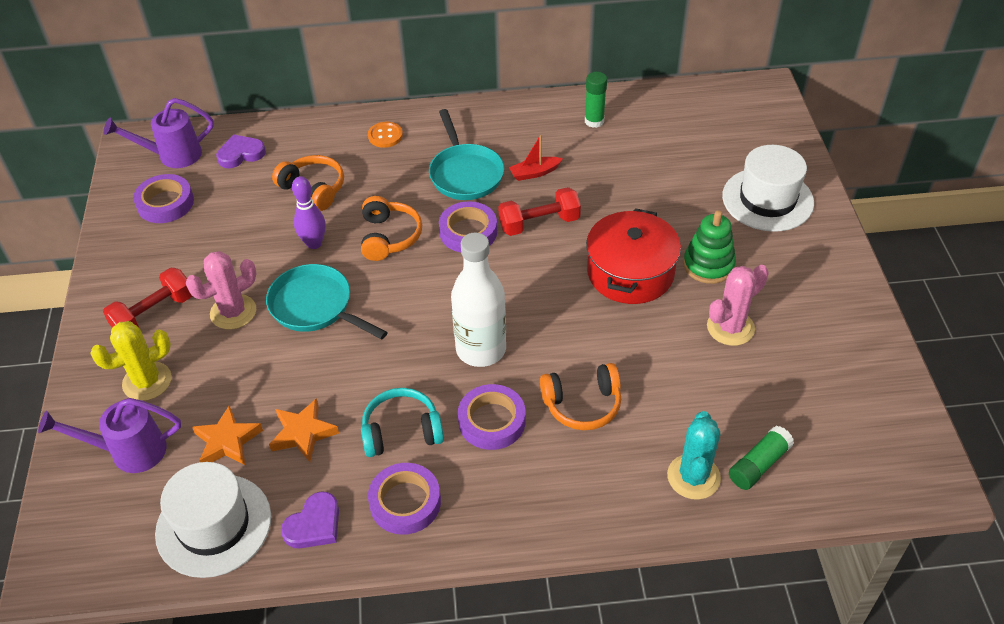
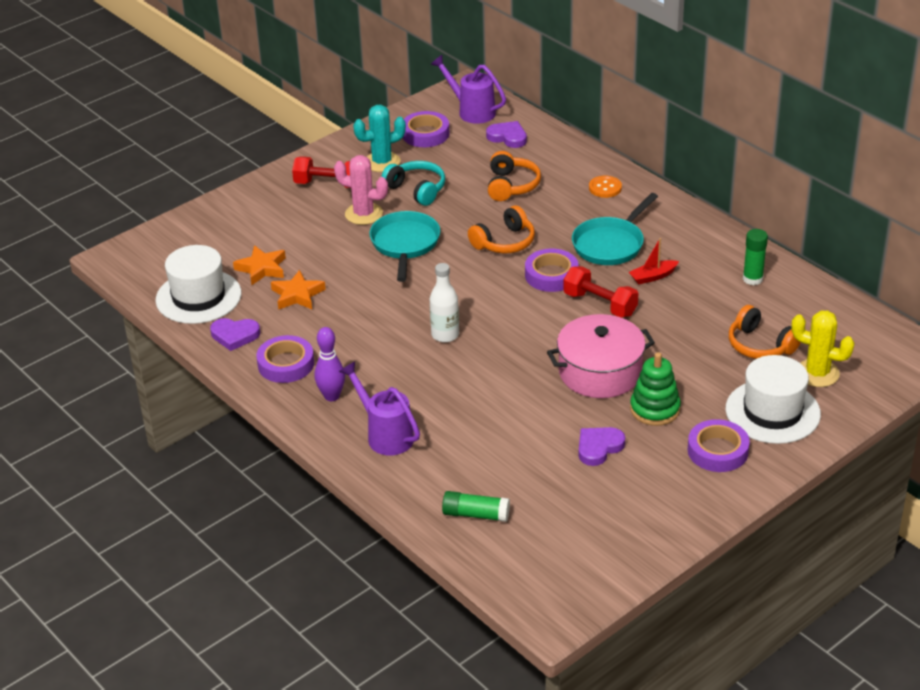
camera: 55 degrees right, 10 degrees down
purple watering can [38,398,181,473] -> purple watering can moved to [339,362,420,455]
yellow cactus [90,321,172,401] -> yellow cactus moved to [792,310,855,387]
purple bowling pin [292,176,326,249] -> purple bowling pin moved to [315,327,345,401]
turquoise headphones [361,388,444,457] -> turquoise headphones moved to [381,161,445,206]
white bottle [451,232,506,367] -> white bottle [430,263,459,342], size x0.63
purple tape [458,384,526,450] -> purple tape moved to [688,419,750,472]
red boat [509,135,563,181] -> red boat turned 60 degrees counterclockwise [629,238,679,285]
orange headphones [540,363,621,430] -> orange headphones moved to [729,305,801,359]
red pot [586,208,681,304] -> pink pot [547,314,655,398]
turquoise cactus [667,411,721,500] -> turquoise cactus moved to [353,105,406,172]
pink cactus [707,265,769,346] -> purple heart [579,427,625,466]

